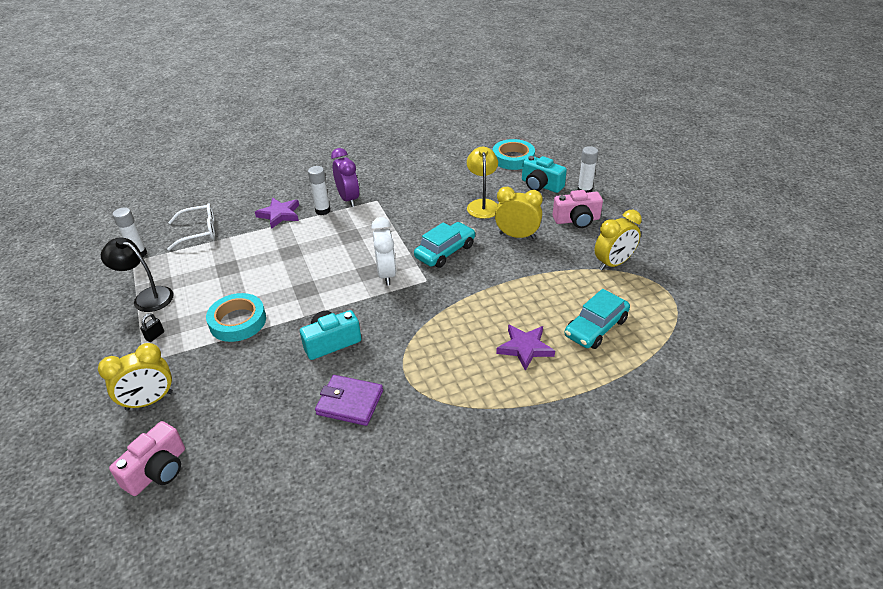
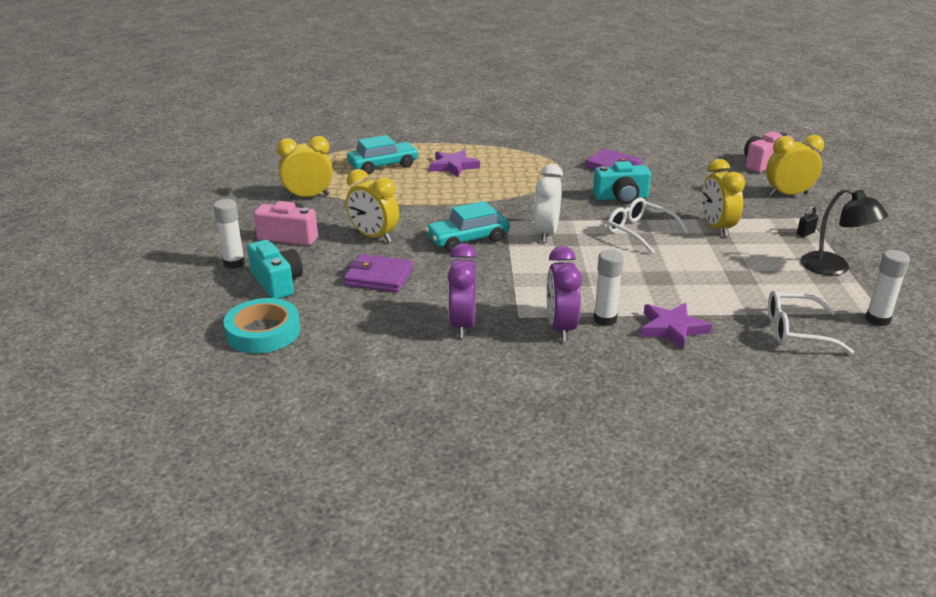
camera: 160 degrees left, 10 degrees down
turquoise tape [206,293,266,342] -> yellow clock [702,159,745,237]
yellow lamp [467,147,498,219] -> purple wallet [344,254,413,292]
none -> purple clock [448,243,477,338]
none -> white glasses [607,197,689,254]

